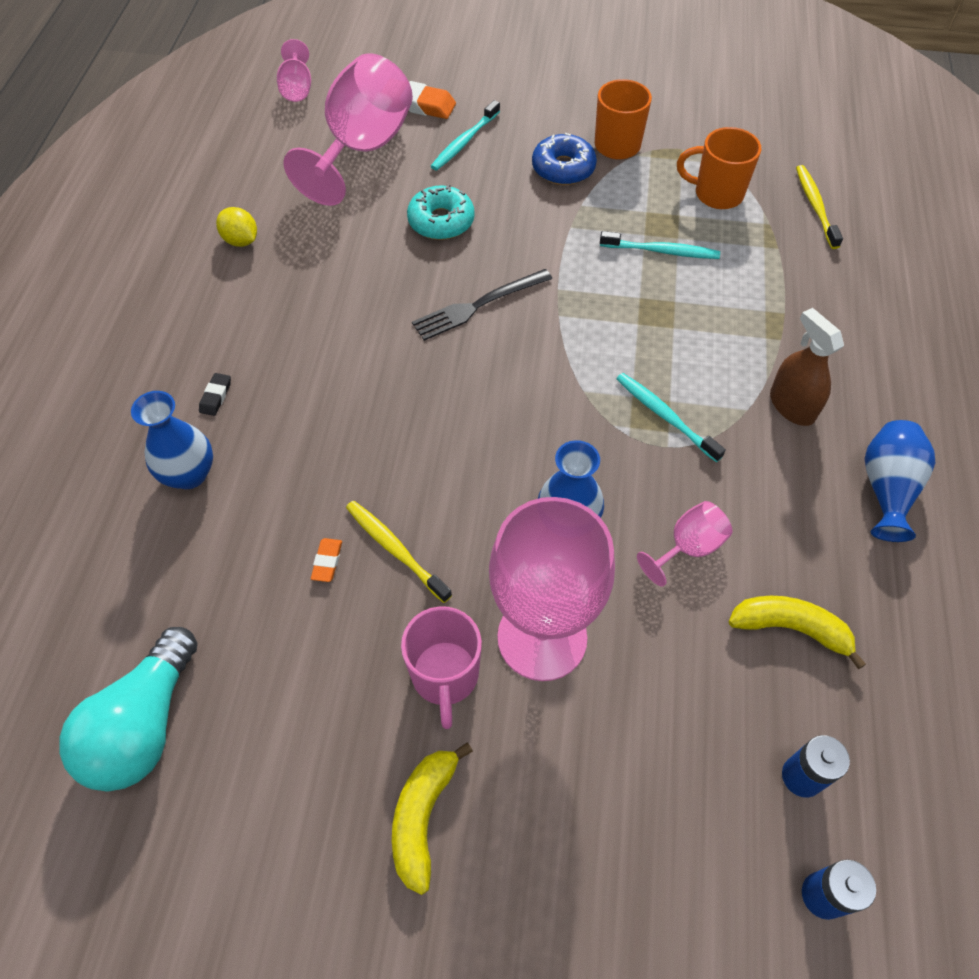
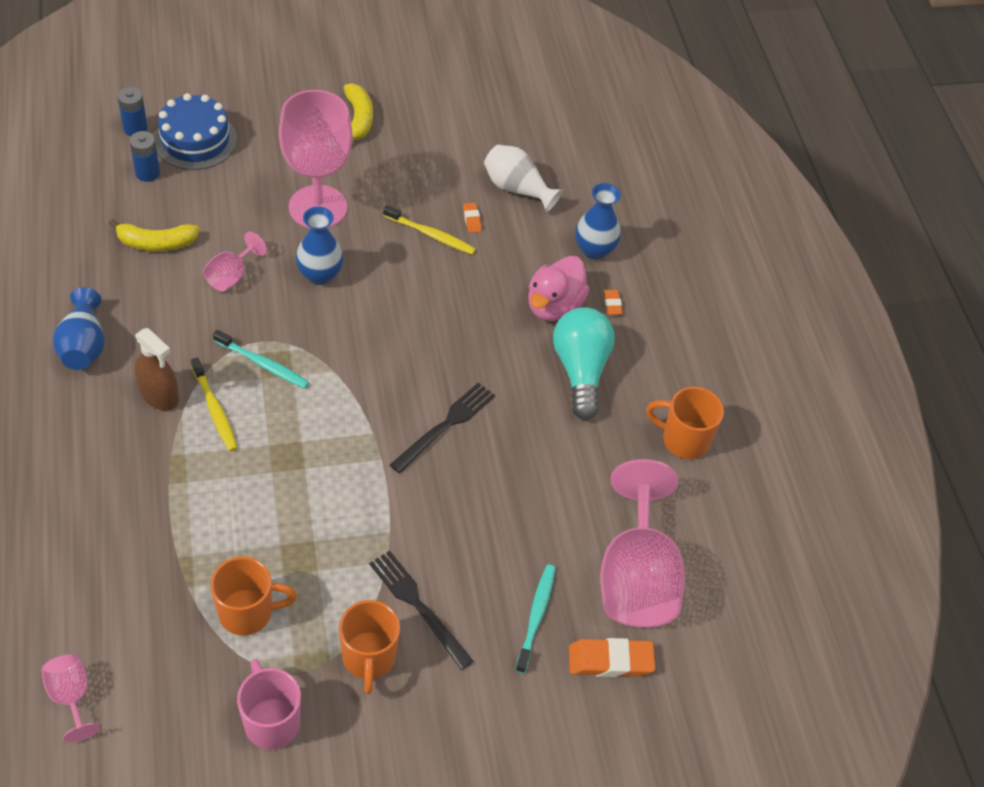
camera: 155 degrees right, 5 degrees down
turquoise light bulb [59,627,197,791] -> turquoise light bulb moved to [553,307,615,420]
black eraser [199,373,231,416] -> orange eraser [604,290,623,315]
yellow lemon [216,207,257,247] -> orange mug [646,387,724,459]
pink goblet [277,39,311,102] -> pink goblet moved to [41,654,100,742]
pink mug [401,606,482,729] -> pink mug moved to [237,659,301,749]
turquoise donut [407,184,475,240] -> none
blue donut [532,133,597,185] -> black fork [369,550,474,670]
turquoise toothbrush [600,231,720,259] -> none
yellow toothbrush [796,165,843,249] -> yellow toothbrush moved to [191,357,238,451]
none -> blue cake [154,93,237,170]
none -> white vase [484,145,563,212]
none -> pink duck [528,256,590,321]

